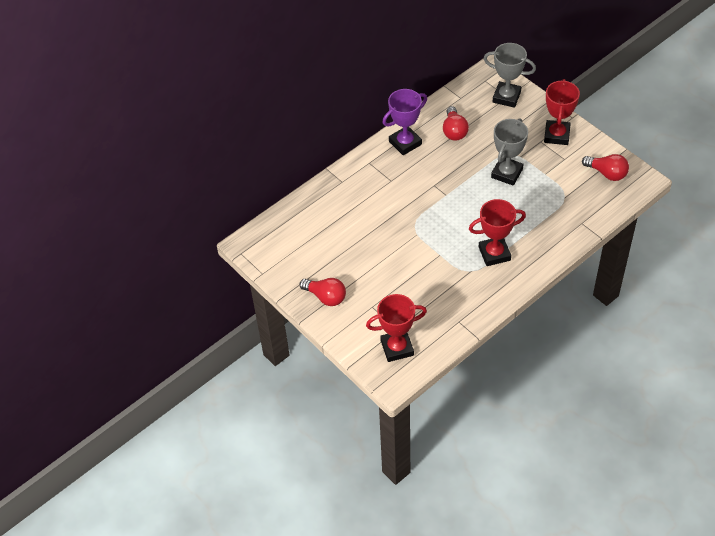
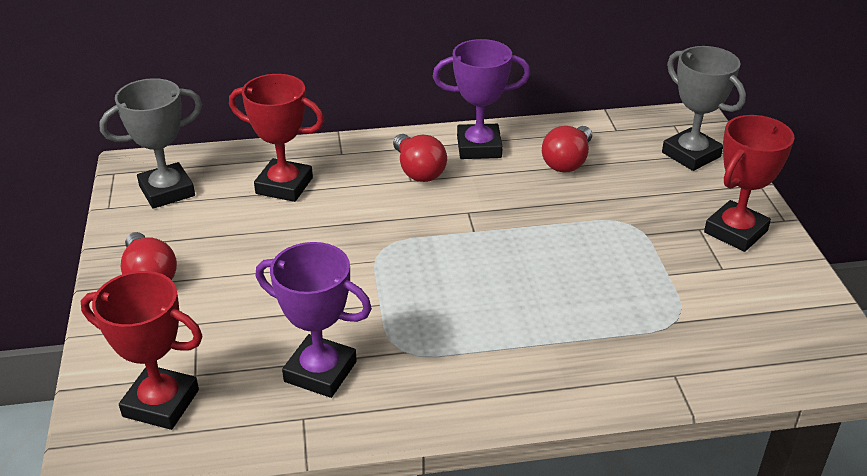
camera: 30 degrees right, 15 degrees down
red trophy [469,199,526,266] -> red trophy moved to [229,74,324,202]
grey trophy [491,118,528,186] -> grey trophy moved to [99,78,202,209]
red light bulb [582,154,629,181] -> red light bulb moved to [393,134,447,182]
none -> purple trophy [256,242,372,398]

